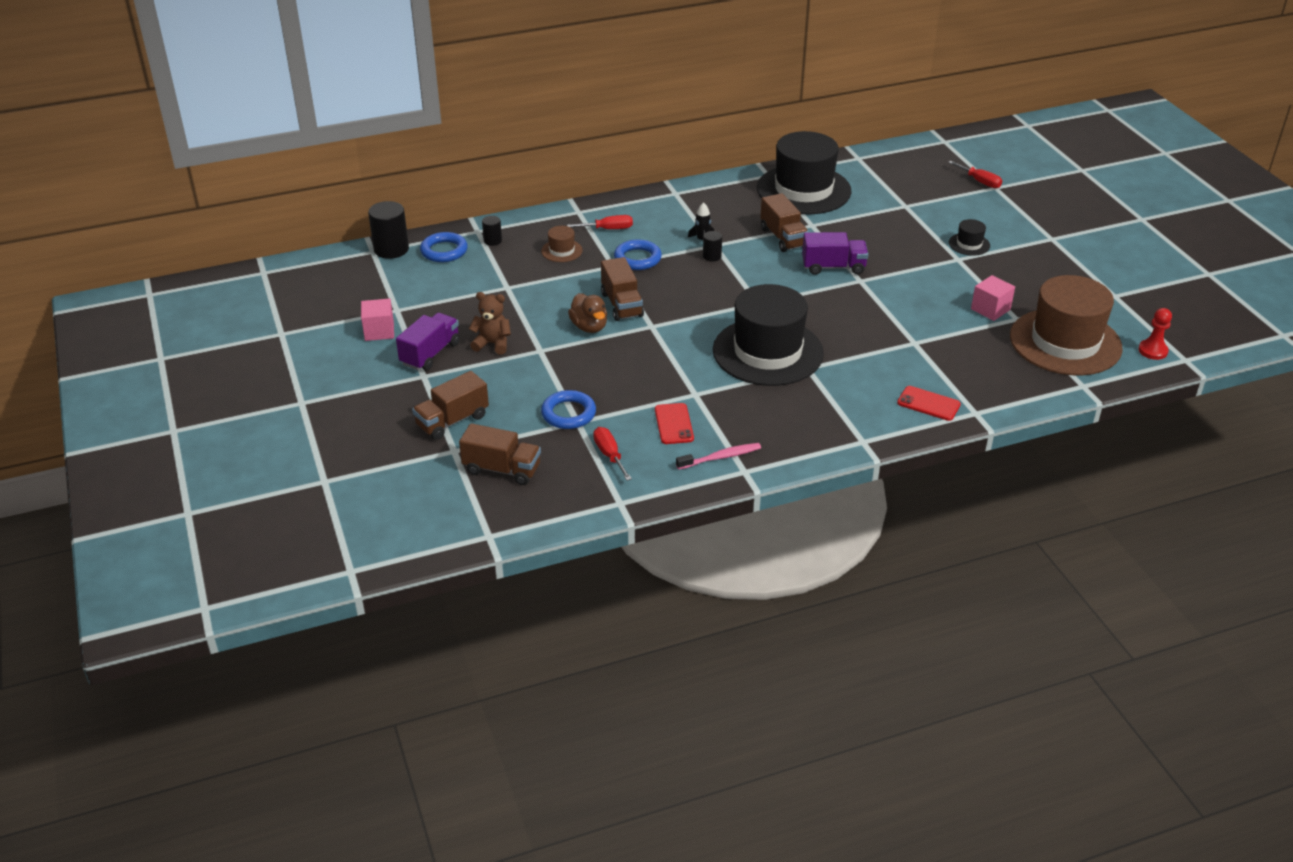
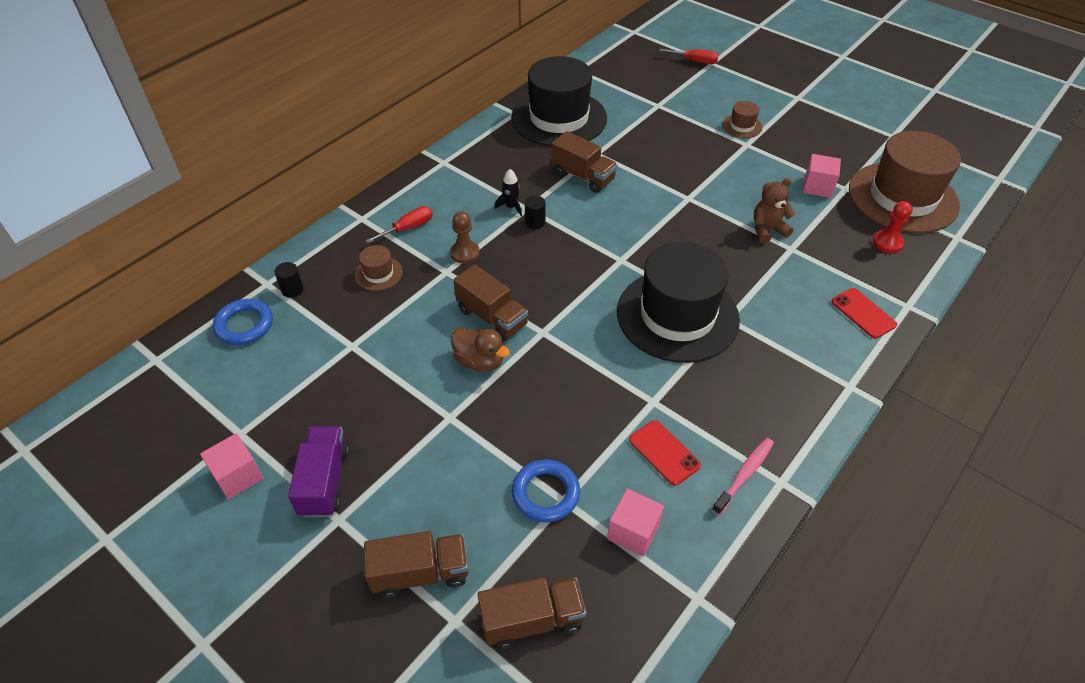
camera: 30 degrees left, 10 degrees up
black cylinder [368,201,409,259] -> none
brown truck [412,371,489,440] -> brown truck turned 120 degrees counterclockwise [364,531,468,598]
brown teddy bear [469,292,511,355] -> brown teddy bear moved to [754,178,795,243]
red screwdriver [593,427,632,481] -> pink cube [607,489,664,557]
blue ring [614,239,662,270] -> brown pawn [450,211,480,264]
purple truck [802,232,868,275] -> none
red phone [897,386,961,421] -> red phone turned 60 degrees clockwise [831,288,897,339]
black hat [949,219,990,256] -> brown hat [722,101,762,138]
red pawn [1138,308,1172,360] -> red pawn moved to [873,201,912,253]

